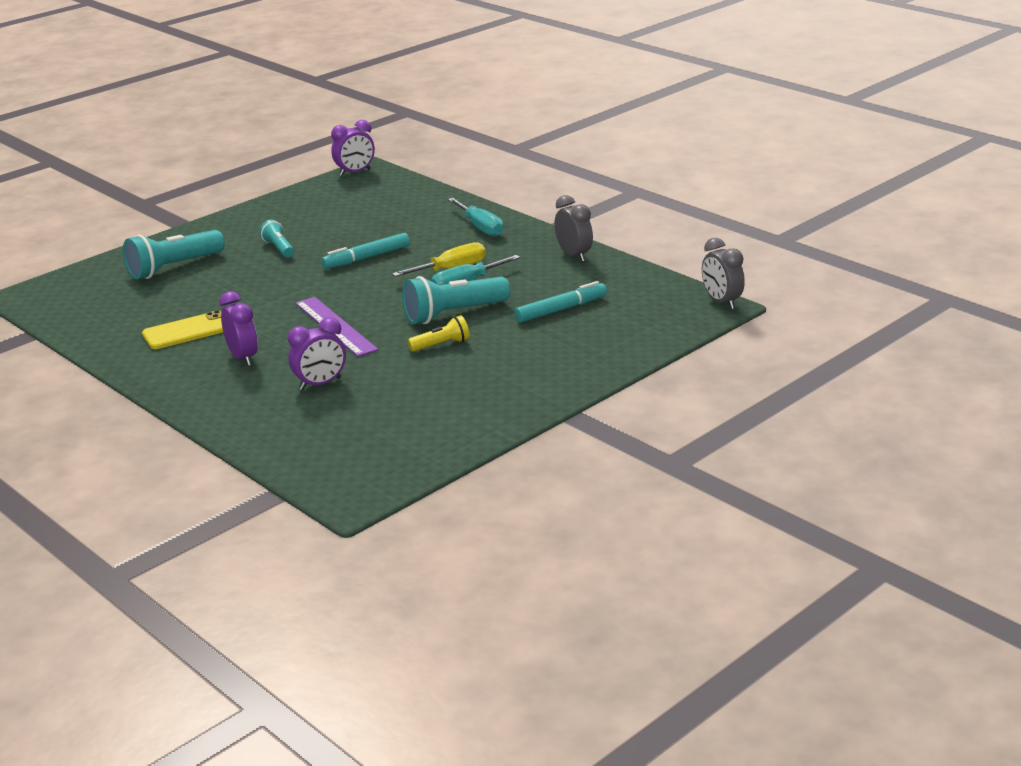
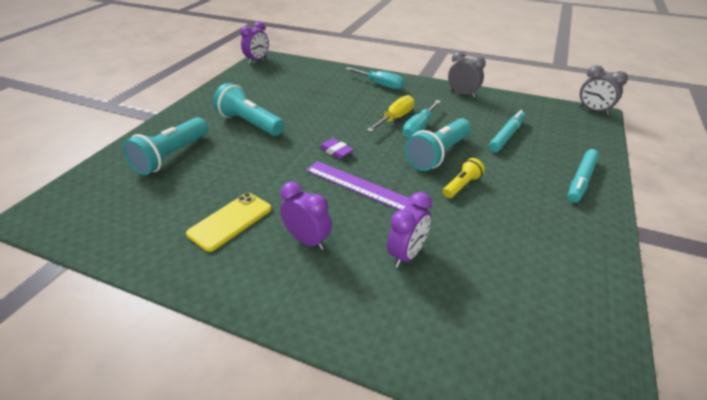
camera: 25 degrees left, 10 degrees up
turquoise flashlight [260,220,294,258] -> turquoise flashlight [213,83,285,136], size x1.82
turquoise marker [321,233,410,269] -> turquoise marker moved to [567,149,599,203]
none -> purple eraser [319,138,354,159]

